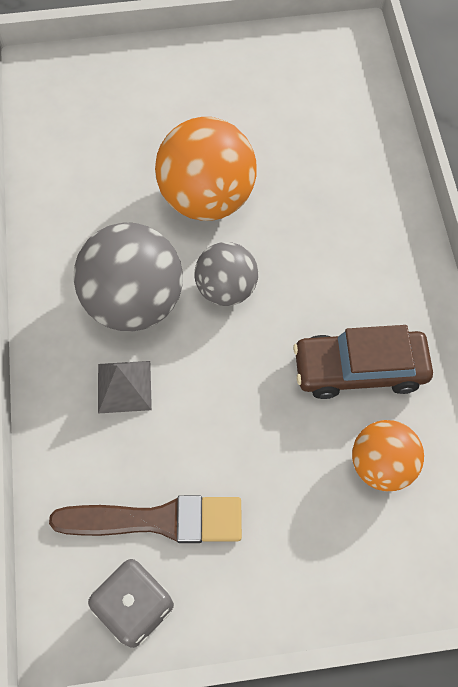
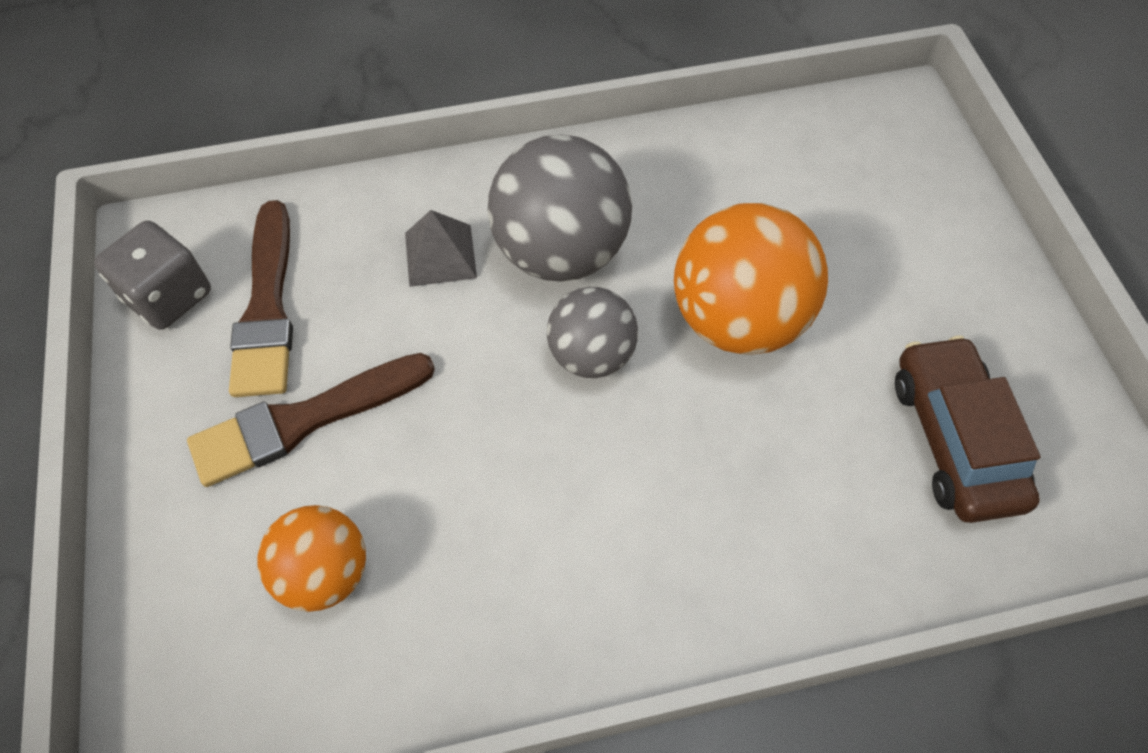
camera: 85 degrees right, 5 degrees down
brown car [293,325,433,399] -> brown car moved to [895,335,1041,523]
none -> brown brush [187,353,435,487]

